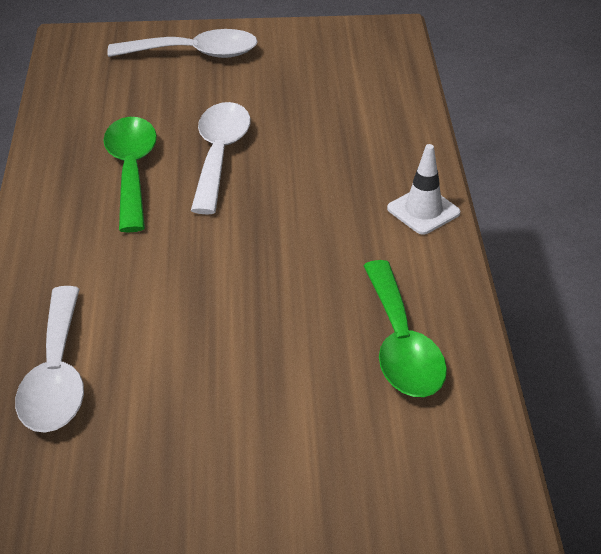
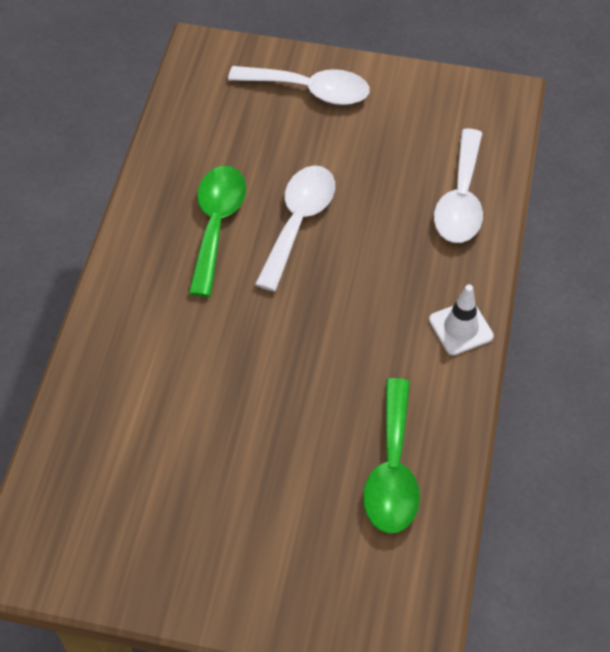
camera: 15 degrees right, 15 degrees up
white spoon [15,286,84,433] -> white spoon moved to [434,128,483,243]

